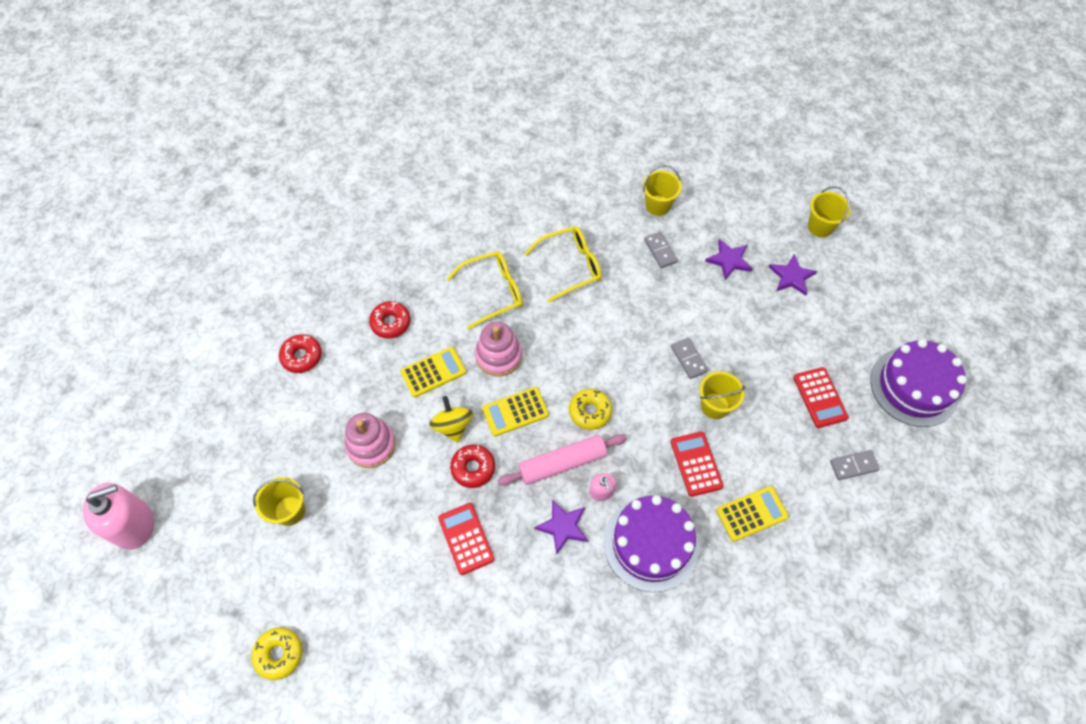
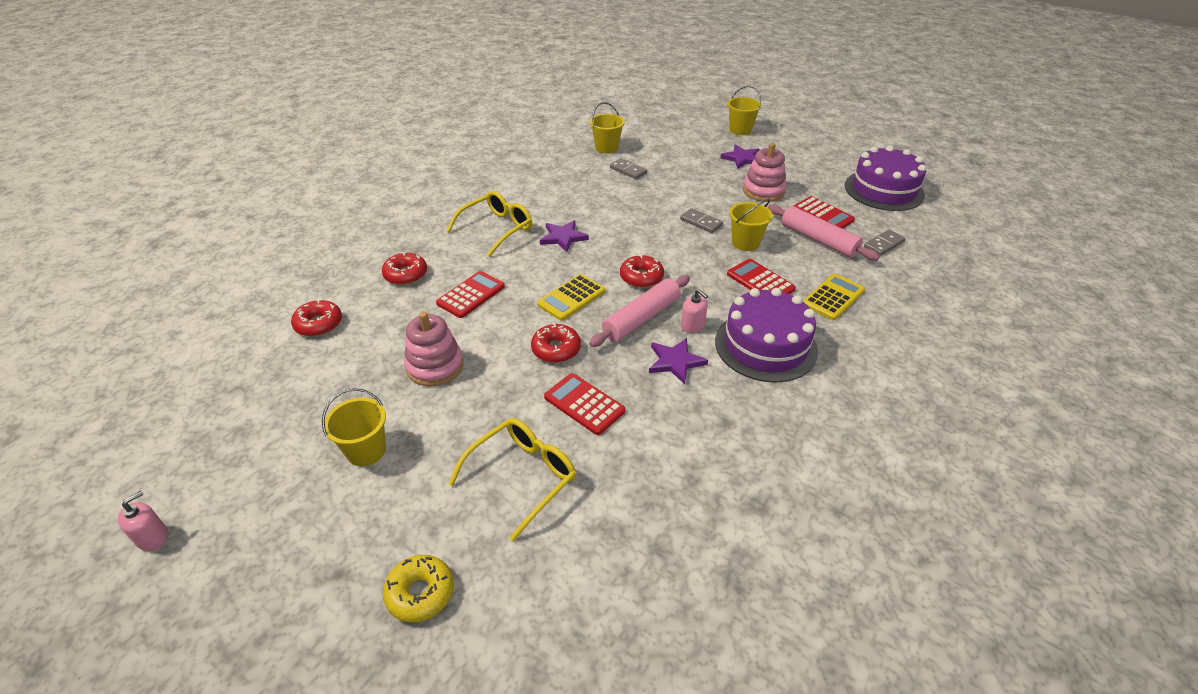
camera: 25 degrees left, 20 degrees down
pink soap dispenser [83,483,154,550] -> pink soap dispenser [118,491,168,551], size x0.48
yellow calculator [400,347,466,397] -> red calculator [436,271,505,318]
yellow spinning top [429,396,473,443] -> none
pink stacking toy [475,322,522,376] -> pink stacking toy moved to [743,143,786,202]
yellow glasses [525,226,602,303] -> yellow glasses moved to [448,418,576,541]
yellow donut [569,389,612,430] -> red donut [620,254,664,288]
purple star [705,239,752,280] -> purple star moved to [540,220,589,252]
none -> pink rolling pin [768,204,880,261]

